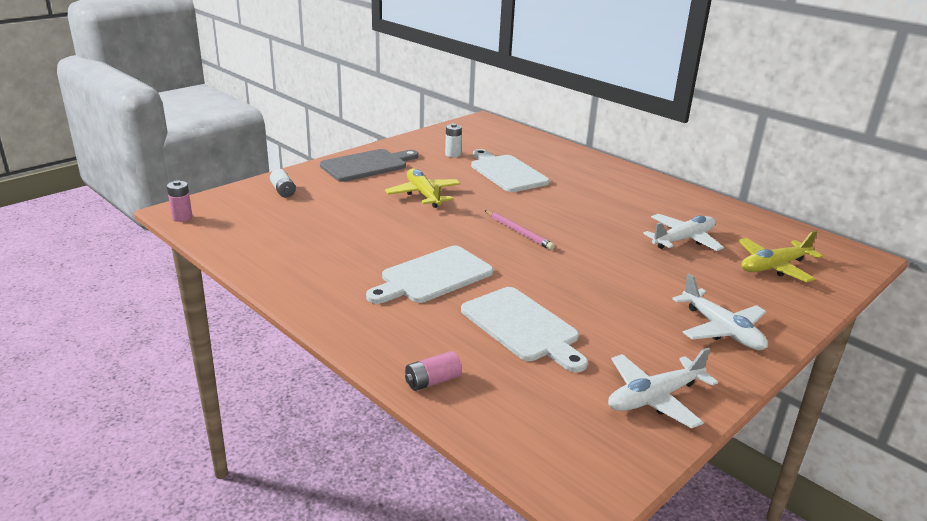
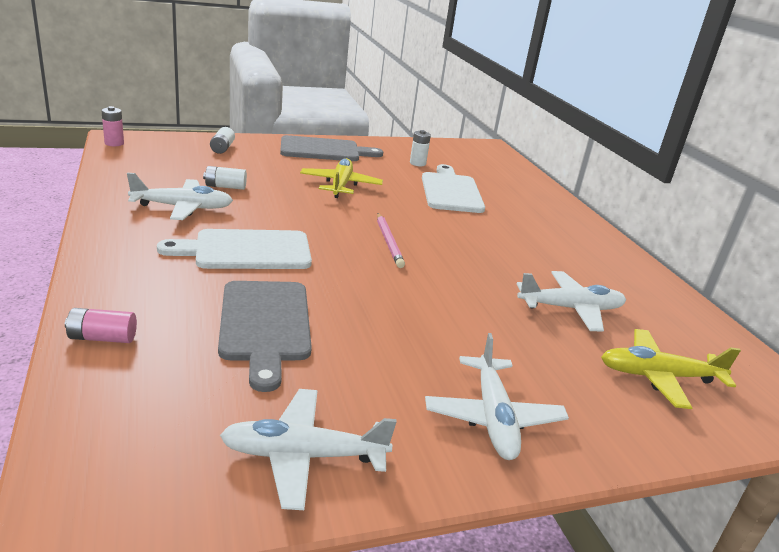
camera: 25 degrees right, 0 degrees up
white cutting board [461,287,588,372] -> grey cutting board [218,281,312,392]
none -> white plane [127,173,233,220]
none -> white battery [203,166,247,190]

